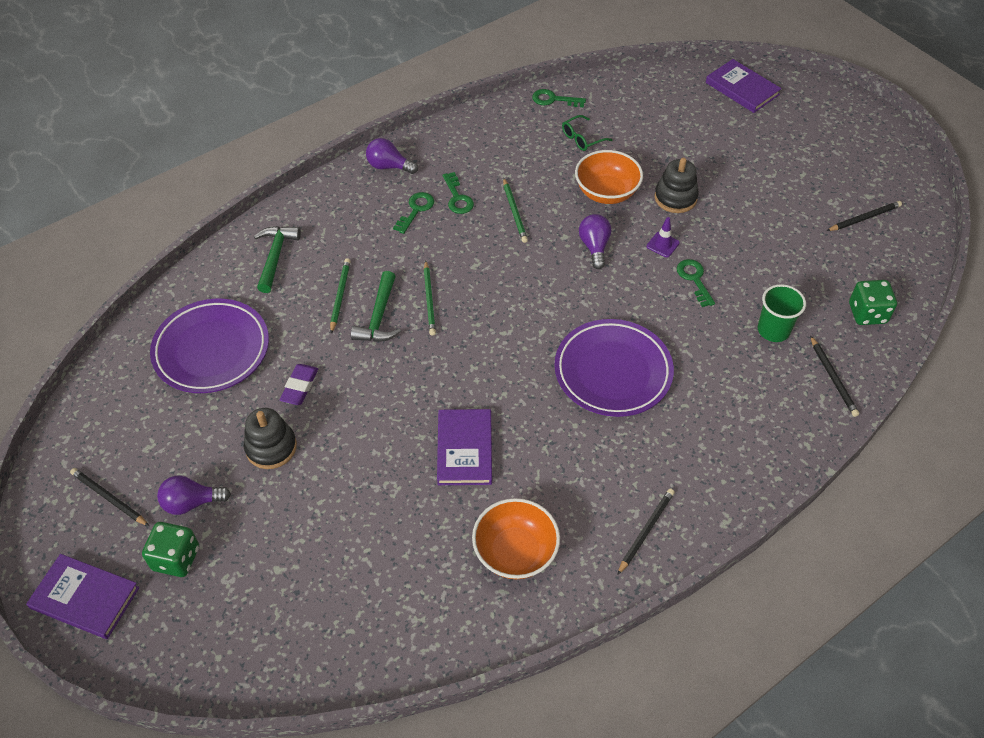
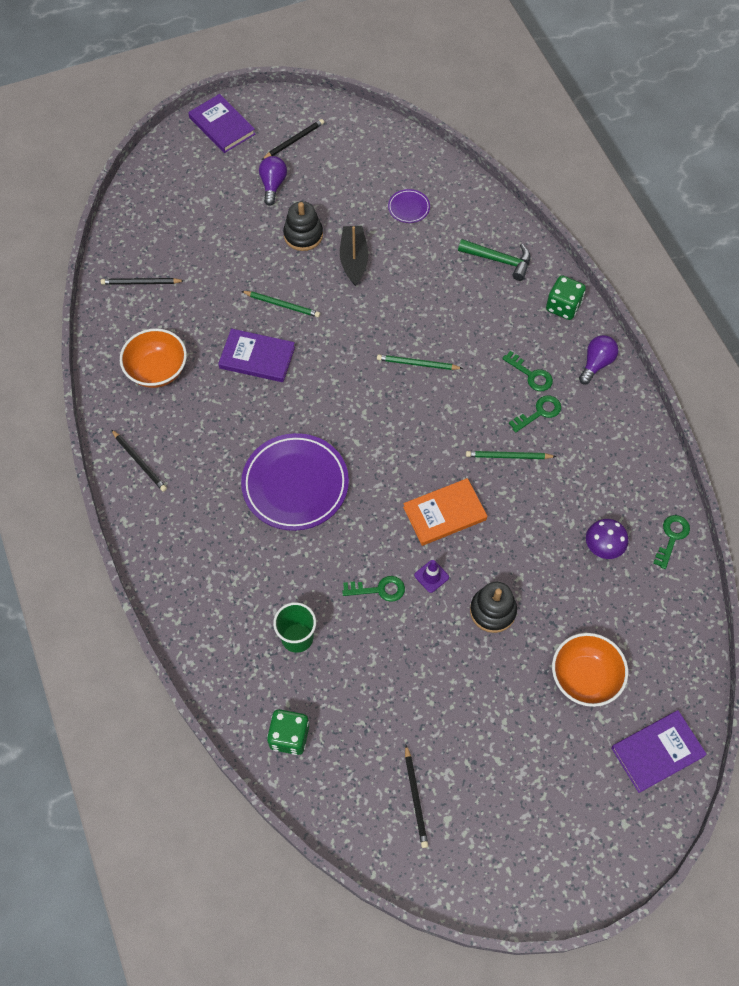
camera: 105 degrees right, 10 degrees up
purple book [26,554,139,639] -> purple book turned 75 degrees counterclockwise [188,94,255,153]
green dice [142,522,199,577] -> green dice moved to [546,275,586,320]
purple plate [150,299,269,393] -> purple plate [388,189,430,223], size x0.45
purple eraser [280,364,318,405] -> black boat [340,226,368,286]
green pencil [330,258,351,334] -> green pencil moved to [241,291,320,317]
green hammer [351,271,401,342] -> none
green key [443,172,474,214] -> green key turned 150 degrees clockwise [509,395,561,433]
green glasses [562,115,613,151] -> purple mushroom [586,519,628,559]
orange bowl [575,150,643,204] -> orange bowl moved to [552,633,628,707]
purple light bulb [579,214,611,269] -> orange book [403,478,487,546]
black pencil [810,335,859,417] -> black pencil moved to [101,278,184,285]

